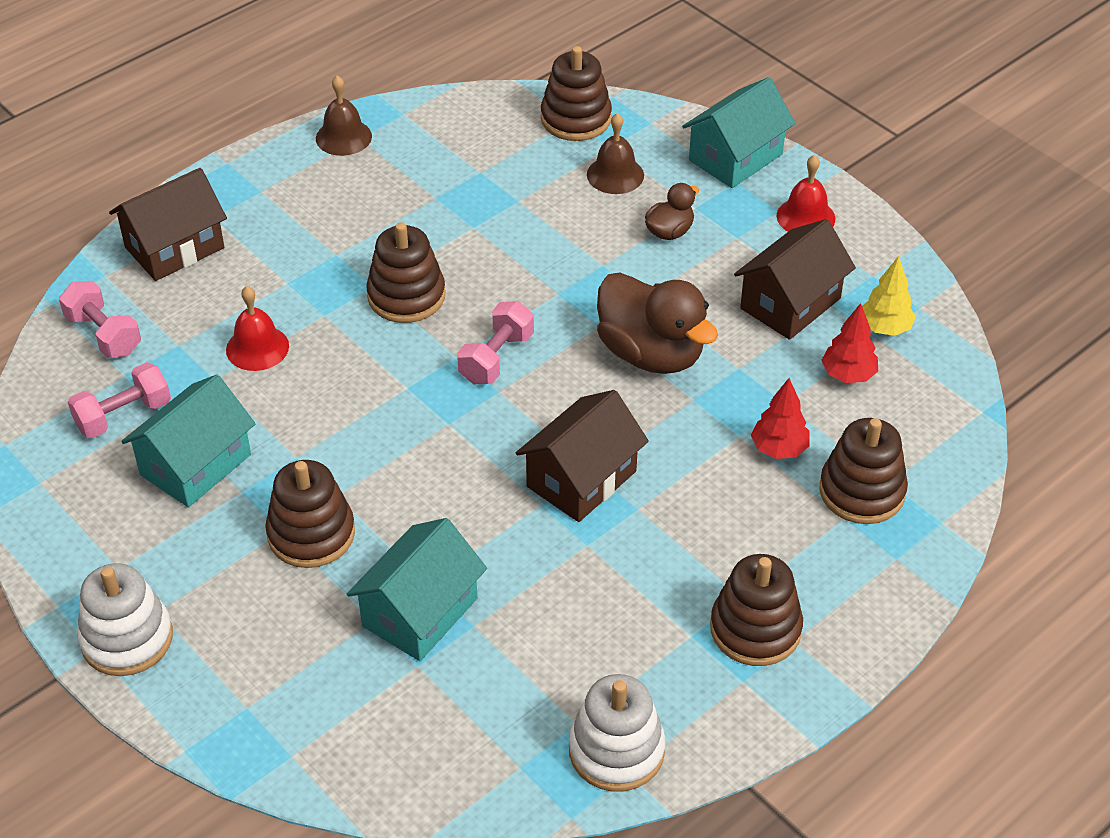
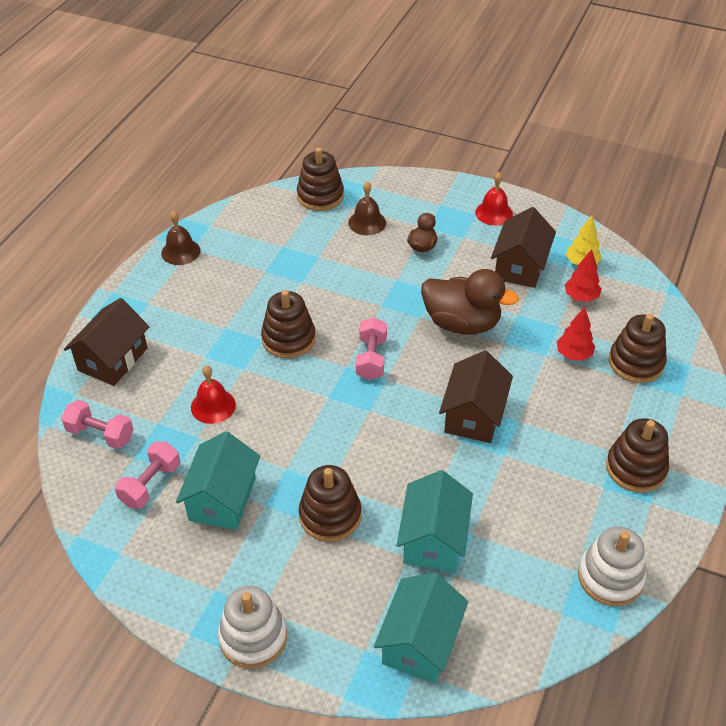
camera: 25 degrees left, 0 degrees up
turquoise house [682,77,795,188] -> turquoise house moved to [374,572,468,683]

